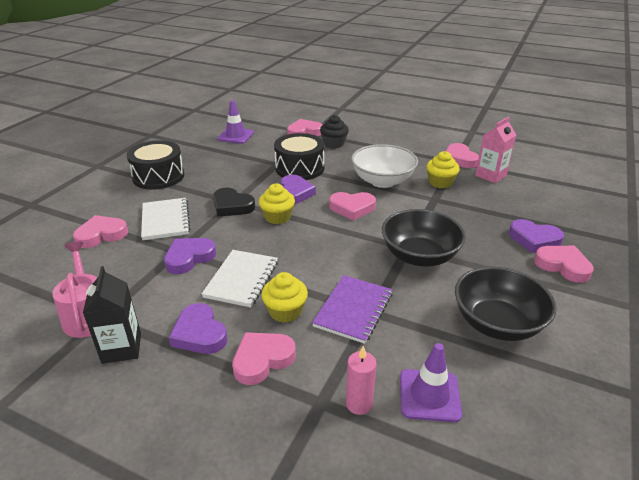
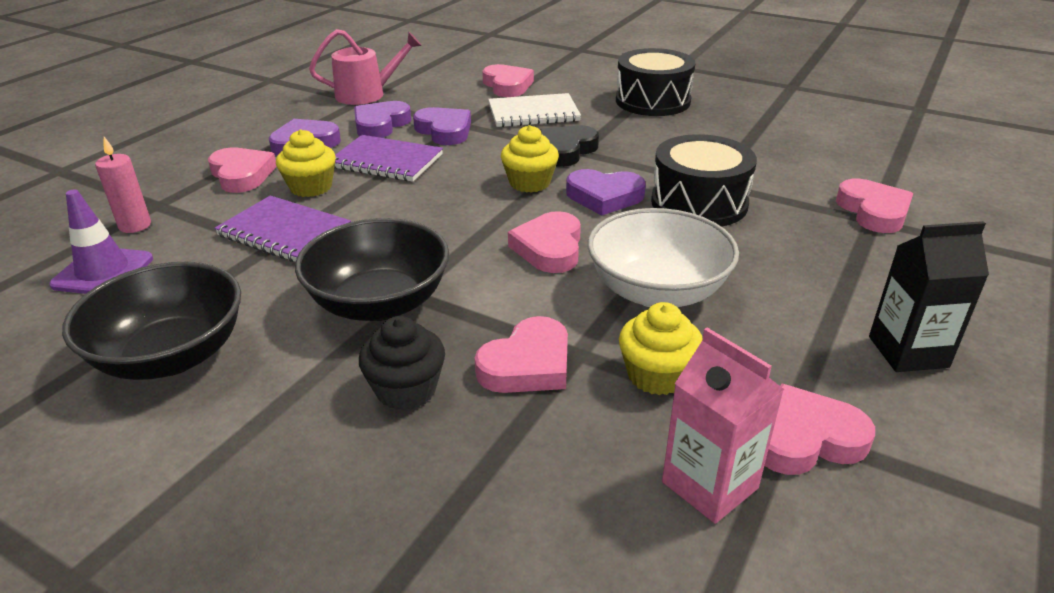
camera: 95 degrees right, 0 degrees up
black carton [83,266,141,364] -> black carton moved to [869,221,989,372]
white notebook [202,250,278,307] -> purple notebook [334,135,443,182]
purple traffic cone [217,100,254,144] -> none
black cupcake [320,115,349,148] -> black cupcake moved to [359,316,445,411]
purple heart [509,219,564,253] -> purple heart moved to [354,101,411,138]
pink heart [534,246,594,283] -> pink heart moved to [475,316,568,393]

